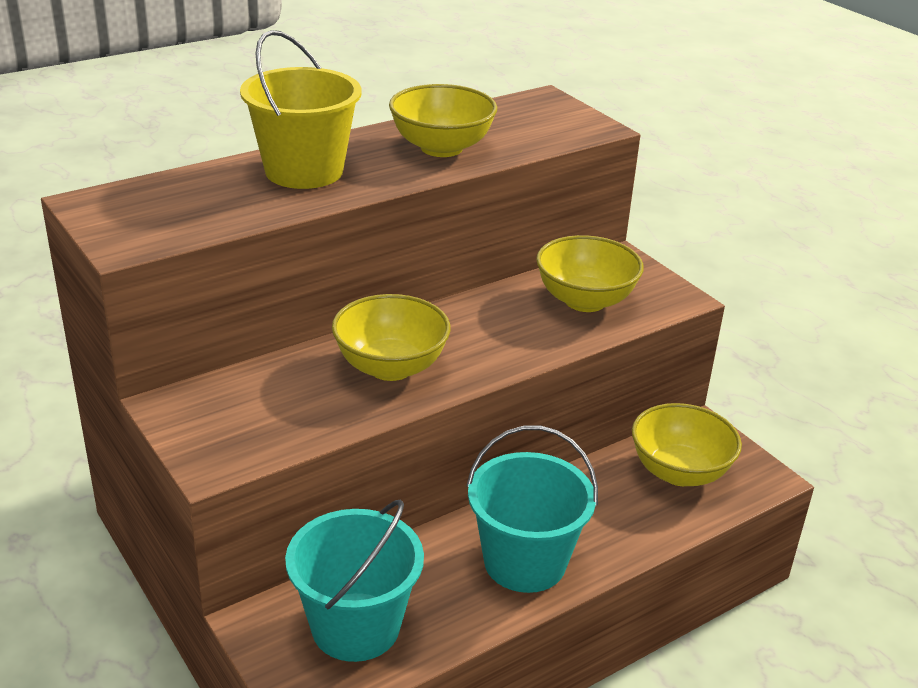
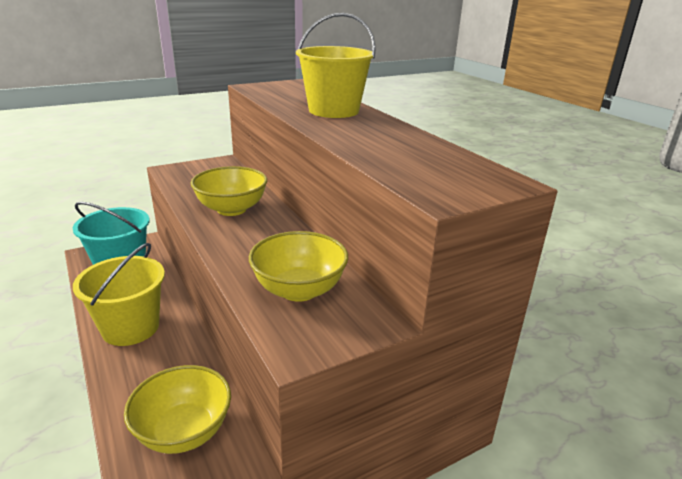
camera: 95 degrees right, 5 degrees down
yellow bowl [389,84,497,157] -> none
turquoise bucket [467,426,598,593] -> yellow bucket [73,243,165,346]

